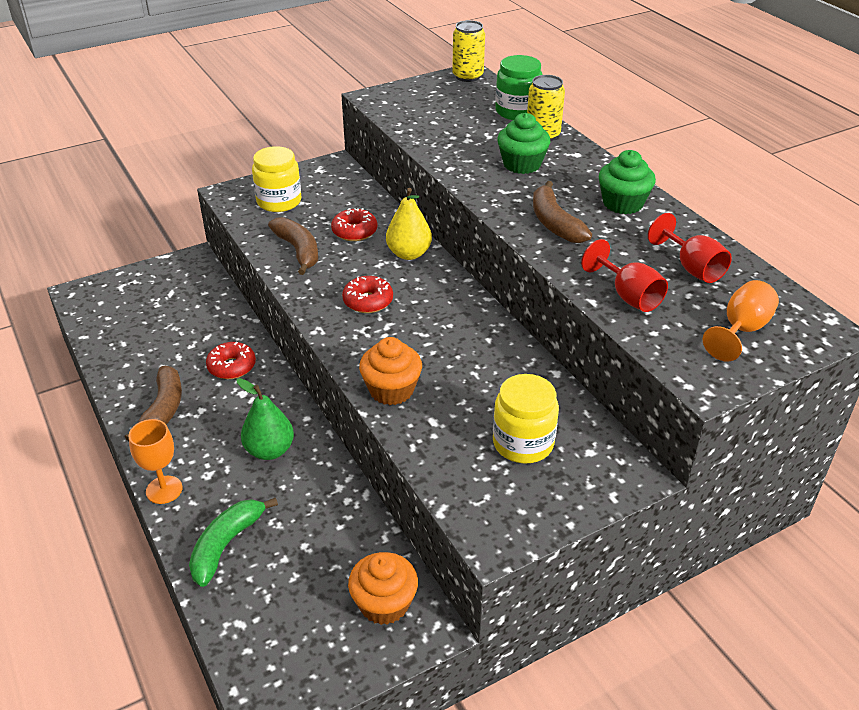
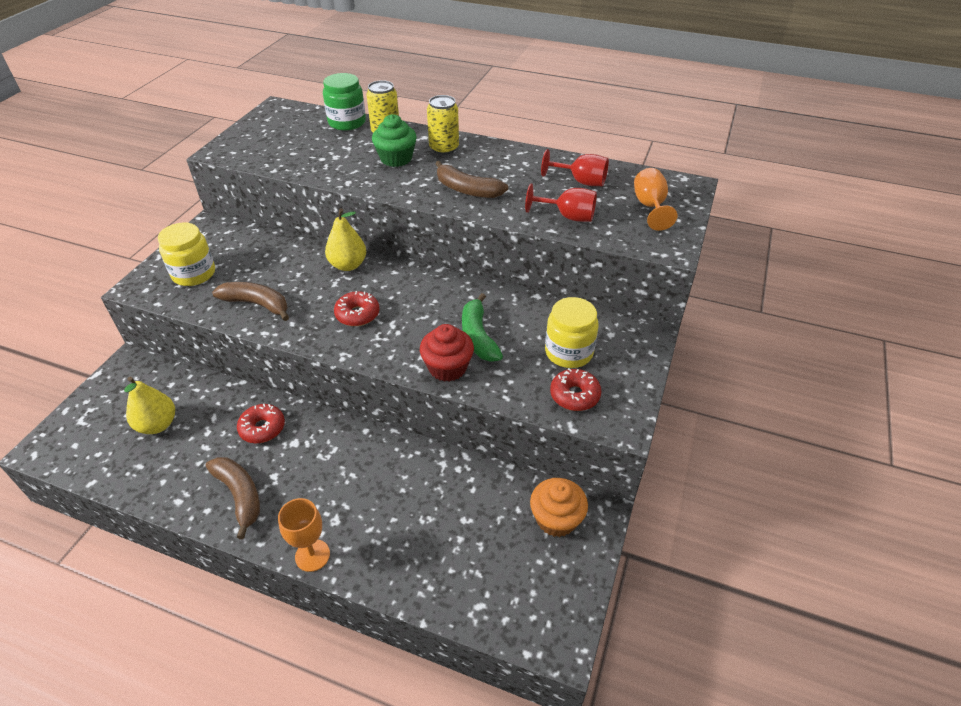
camera: 40 degrees left, 5 degrees up
green banana [189,497,278,587] -> green banana moved to [462,293,503,362]
green pear [237,378,294,460] -> none
red donut [331,208,377,241] -> red donut moved to [550,368,602,411]
orange cupcake [359,337,422,405] -> red cupcake [420,324,474,382]
yellow can [452,20,485,82] -> yellow can moved to [427,95,459,155]
green cupcake [599,150,656,214] -> none
none -> yellow pear [124,377,175,434]

